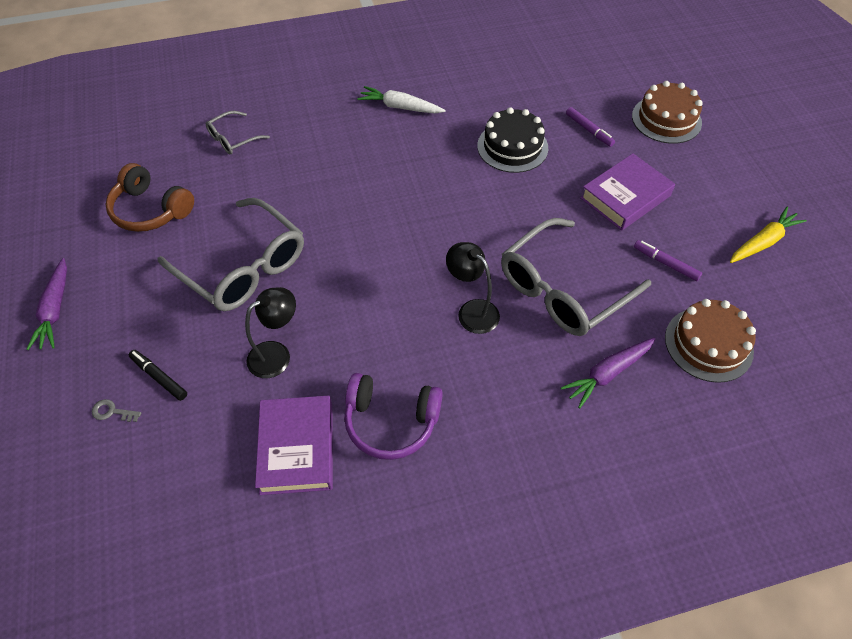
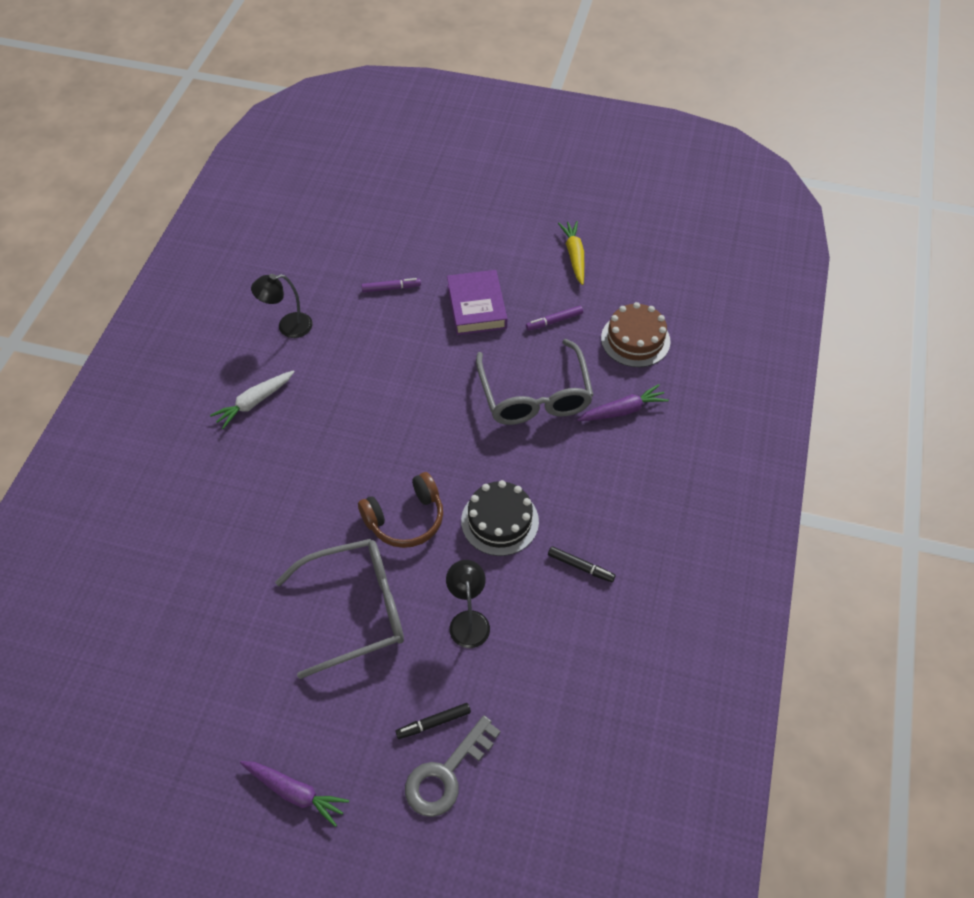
camera: 60 degrees left, 0 degrees up
grey key [92,399,141,422] -> grey key [405,715,501,817], size x2.39
brown headphones [106,163,194,232] -> brown headphones moved to [358,472,443,548]
grey glasses [206,111,270,154] -> none
purple book [255,396,333,495] -> none
purple headphones [344,373,443,460] -> black marker [548,546,616,582]
black lamp [446,242,500,334] -> black lamp moved to [251,274,313,338]
black cake [477,107,548,173] -> black cake moved to [461,480,539,556]
purple carrot [561,338,656,408] -> purple carrot turned 105 degrees counterclockwise [577,384,669,421]
brown cake [632,81,703,144] -> none

